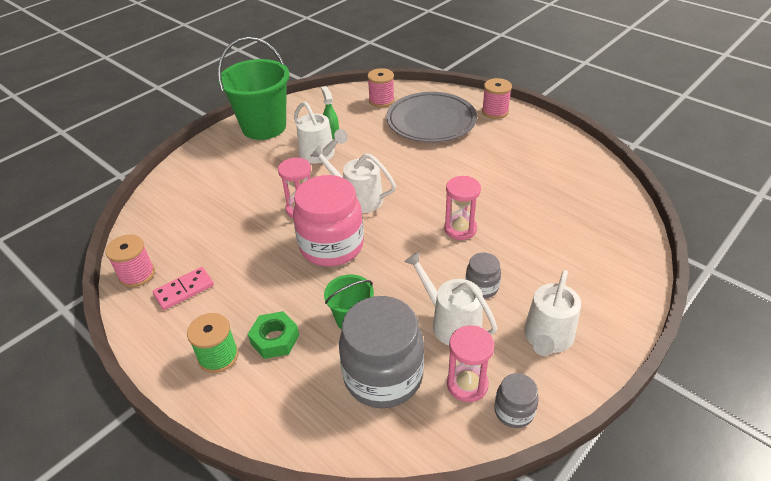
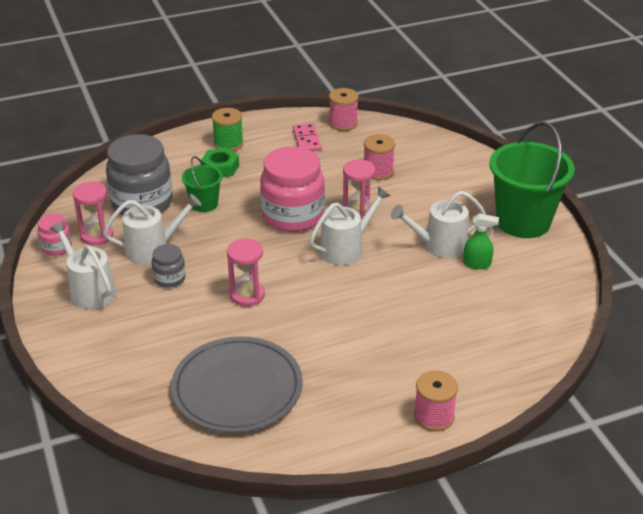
camera: 115 degrees right, 5 degrees down
pink spool [367,68,395,108] -> pink spool moved to [364,134,395,180]
grey plate [386,92,477,142] -> grey plate moved to [171,336,303,433]
grey jar [494,373,539,428] -> pink jar [38,214,72,256]

